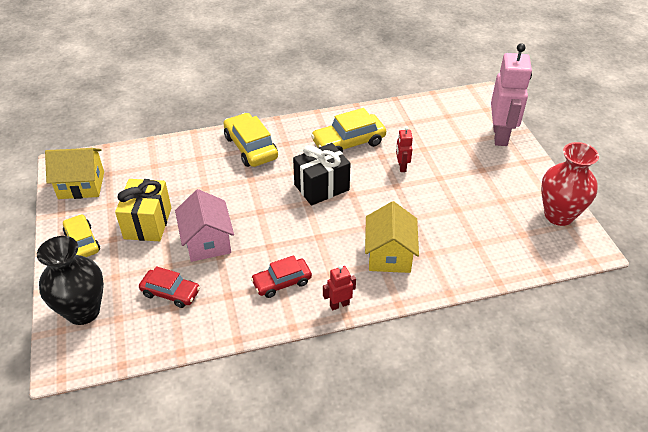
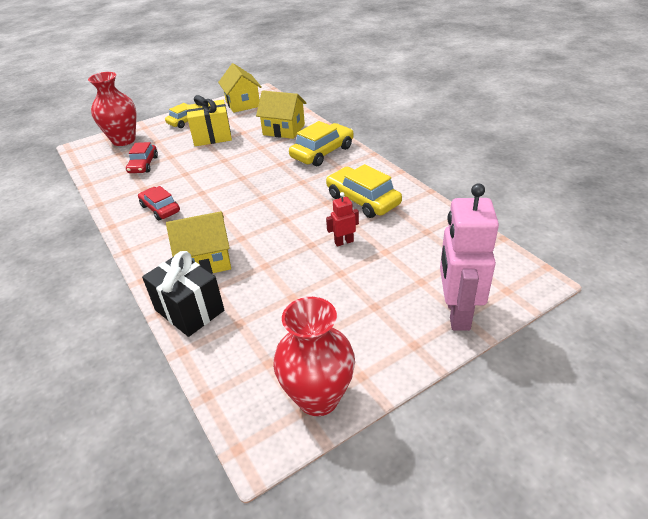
camera: 75 degrees right, 5 degrees down
black vase [37,236,104,325] -> red vase [88,72,136,146]
pink house [175,189,234,262] -> none
black gift [293,143,351,206] -> black gift moved to [142,251,224,337]
red robot [323,265,356,310] -> none
pink robot [491,43,532,146] -> pink robot turned 105 degrees clockwise [440,183,499,331]
none -> yellow house [256,91,306,139]

